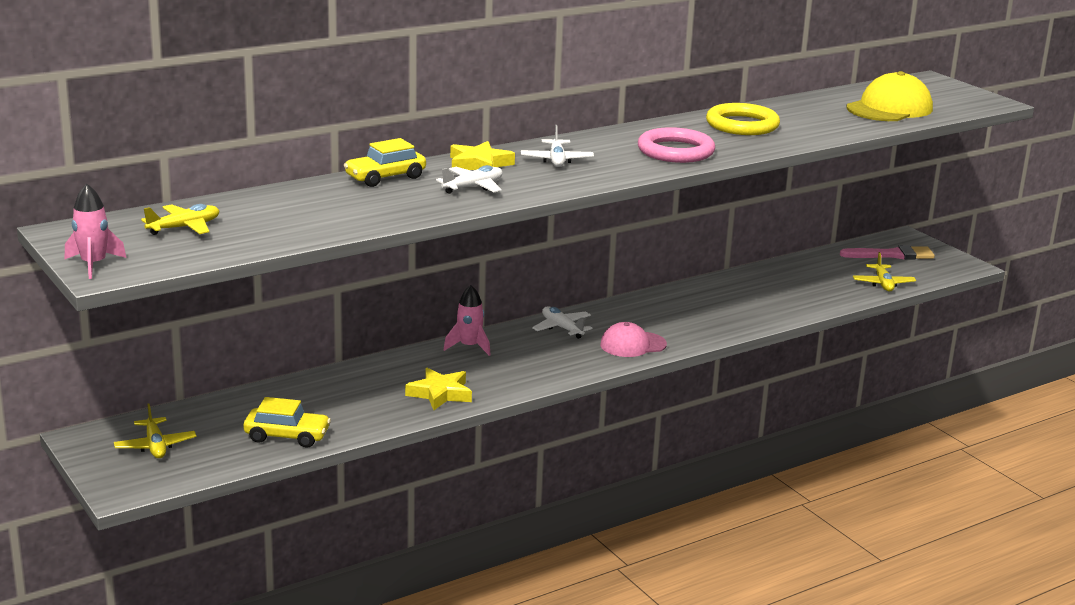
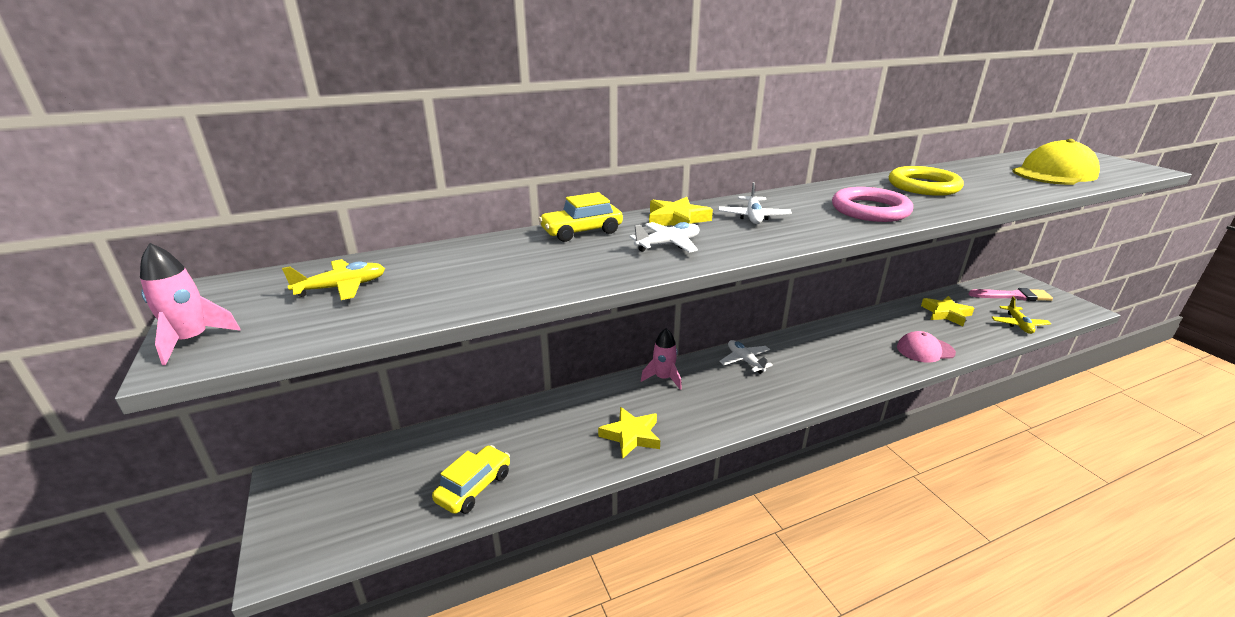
camera: 10 degrees right, 5 degrees up
yellow plane [114,404,196,458] -> none
yellow car [243,397,331,448] -> yellow car turned 75 degrees counterclockwise [432,445,510,514]
pink cap [600,322,667,357] -> pink cap moved to [897,331,956,363]
none -> yellow star [921,296,974,326]

